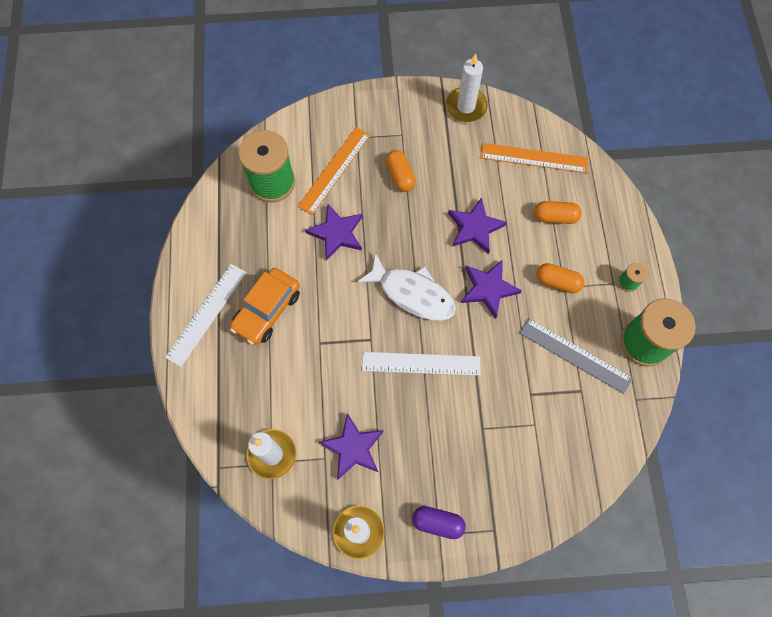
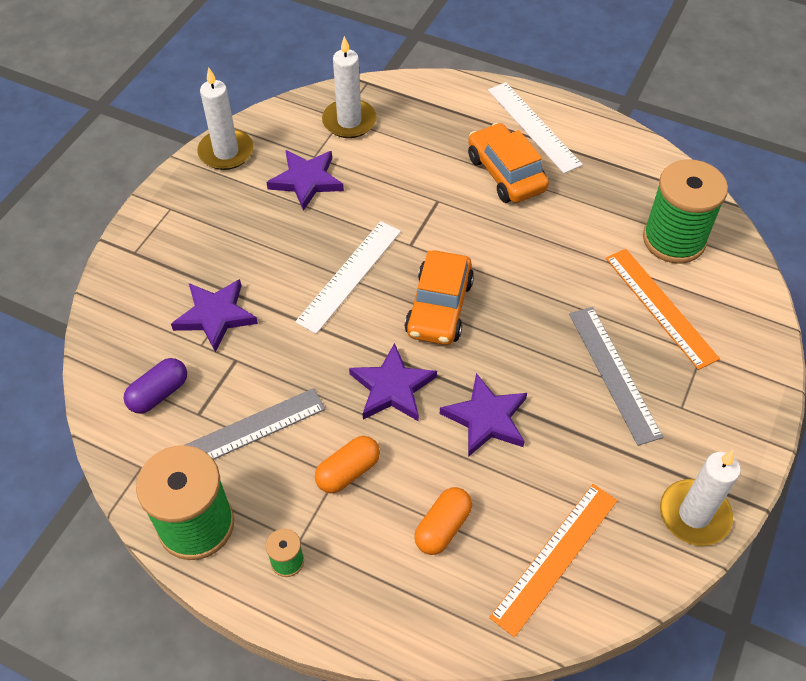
camera: 120 degrees right, 15 degrees down
purple star [305,204,362,261] -> purple star moved to [171,279,258,352]
white fish [357,253,456,321] -> orange car [405,250,474,345]
orange capsule [386,150,416,192] -> grey ruler [569,307,663,446]
purple capsule [412,506,466,539] -> purple capsule moved to [123,358,187,414]

